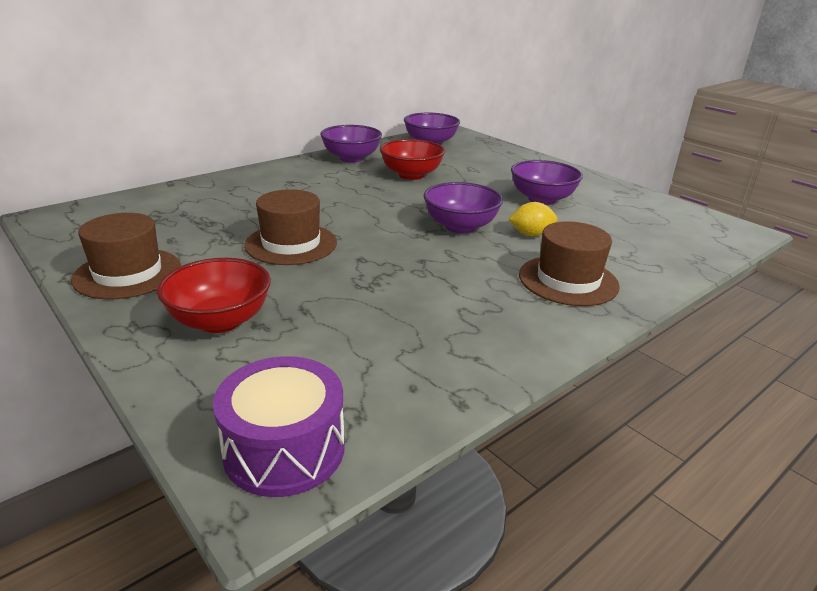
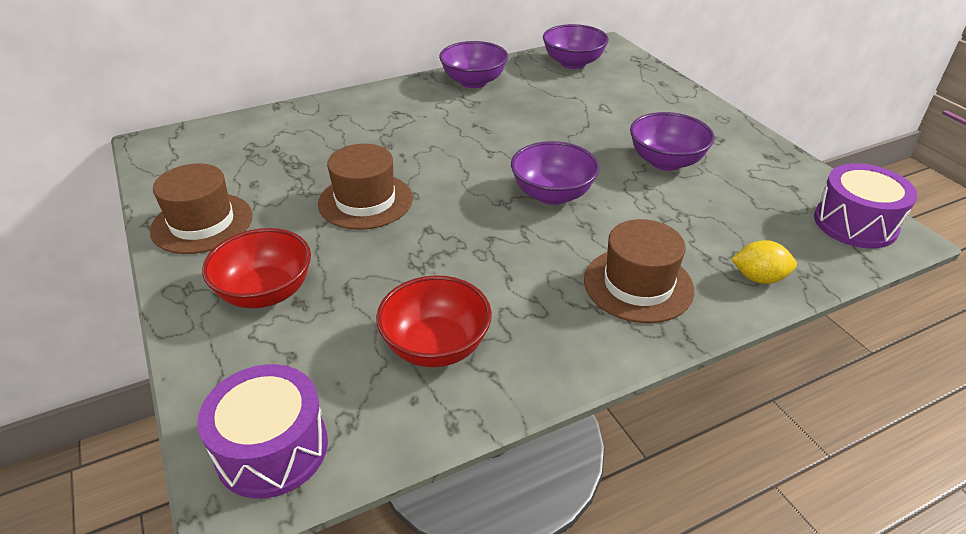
camera: 15 degrees right, 10 degrees up
red bowl [380,139,445,180] -> red bowl moved to [376,275,492,367]
yellow lemon [509,202,557,236] -> yellow lemon moved to [731,240,797,284]
none -> purple drum [814,163,918,249]

